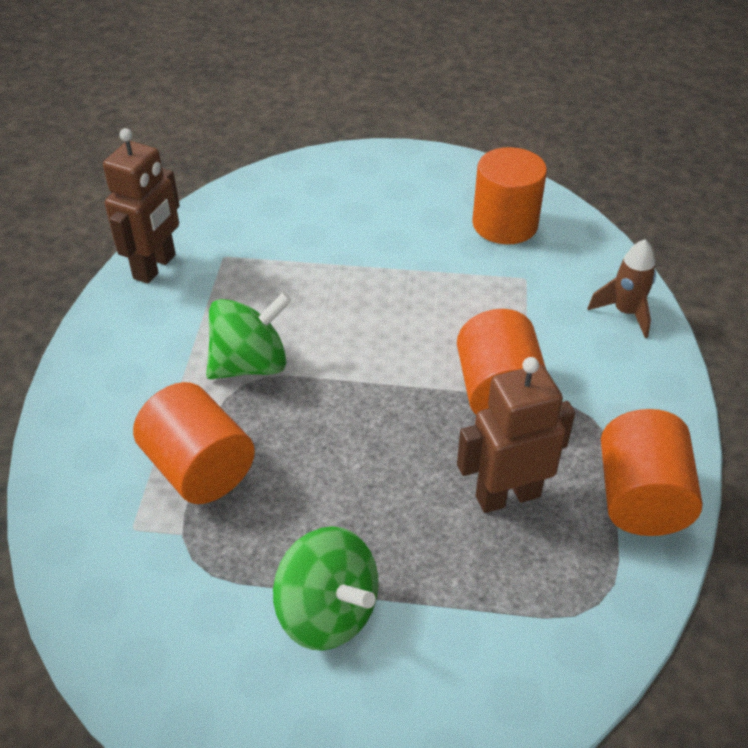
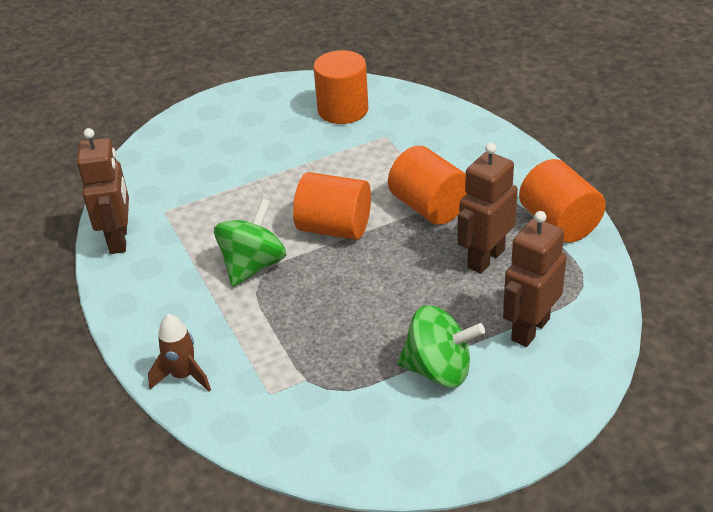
camera: 30 degrees left, 5 degrees down
orange cylinder [133,382,255,504] -> orange cylinder moved to [293,172,371,240]
brown rocket [587,239,656,338] -> brown rocket moved to [148,314,211,392]
none -> brown robot [503,211,567,347]

